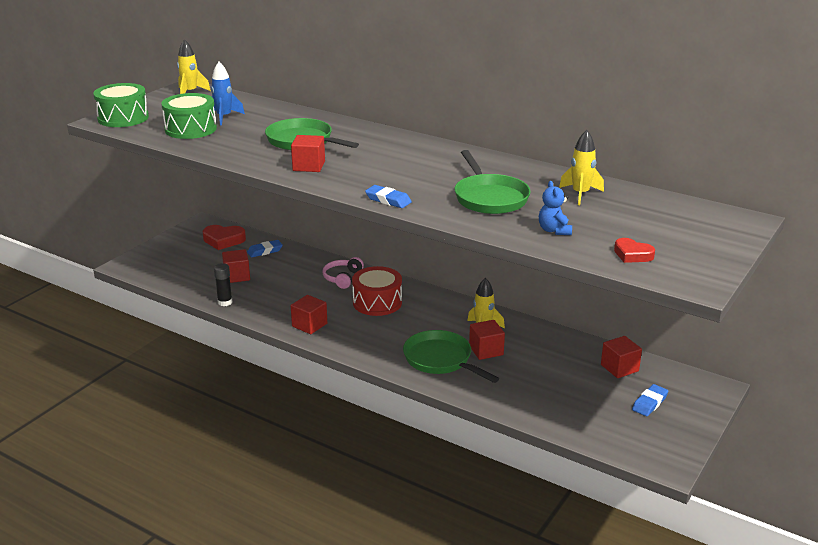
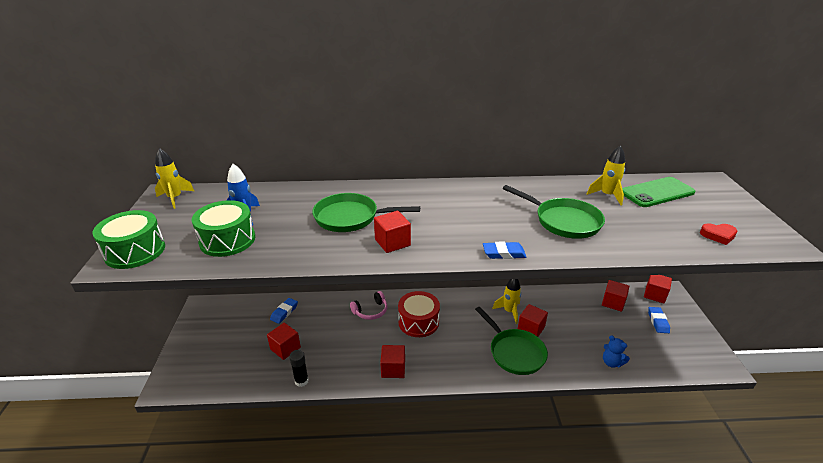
camera: 35 degrees left, 5 degrees up
red heart [203,225,246,250] -> none
pink headphones [323,257,364,289] -> pink headphones turned 105 degrees counterclockwise [350,291,388,320]
green pan [403,330,499,383] -> green pan turned 135 degrees counterclockwise [475,307,548,375]
blue teddy bear [539,181,572,235] -> blue teddy bear moved to [603,335,630,367]
none -> green phone [622,177,695,207]
none -> red cube [644,275,672,303]

